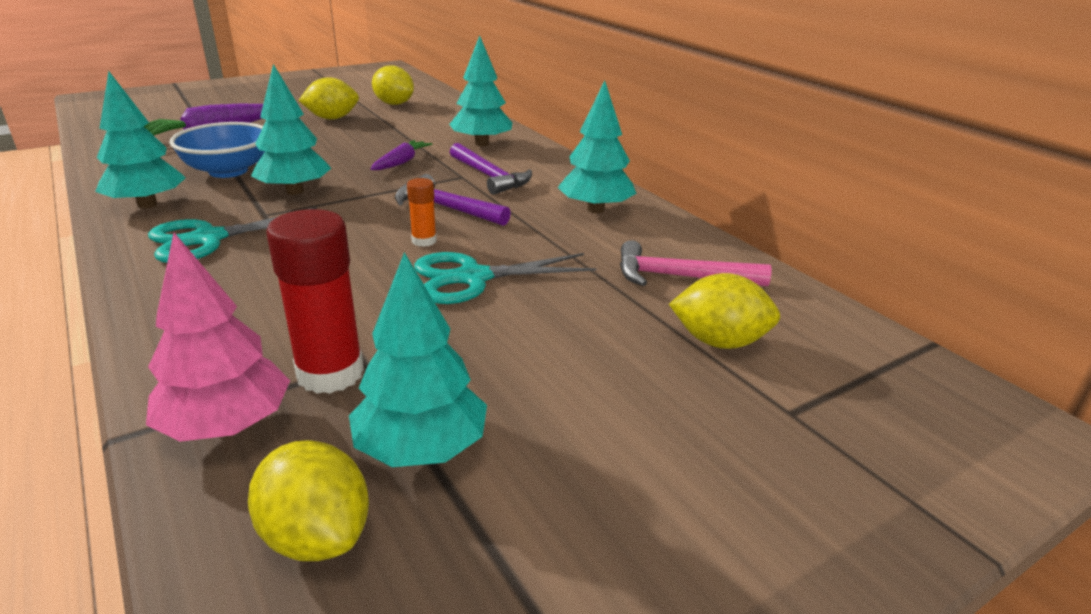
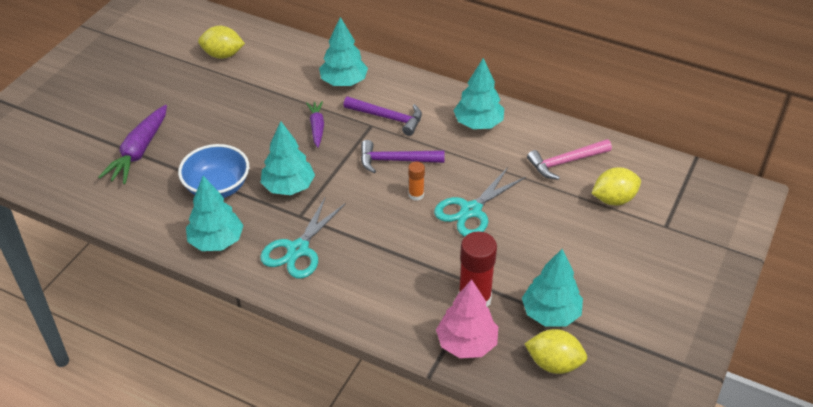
camera: 30 degrees left, 15 degrees up
yellow lemon [298,77,359,120] -> none

